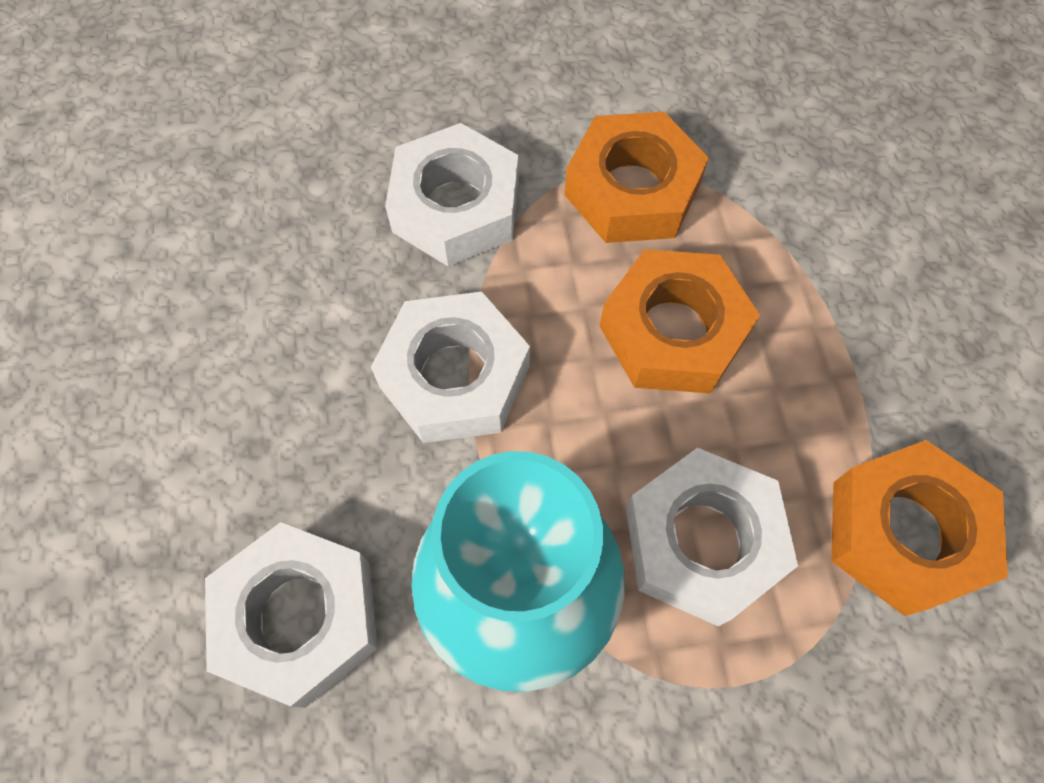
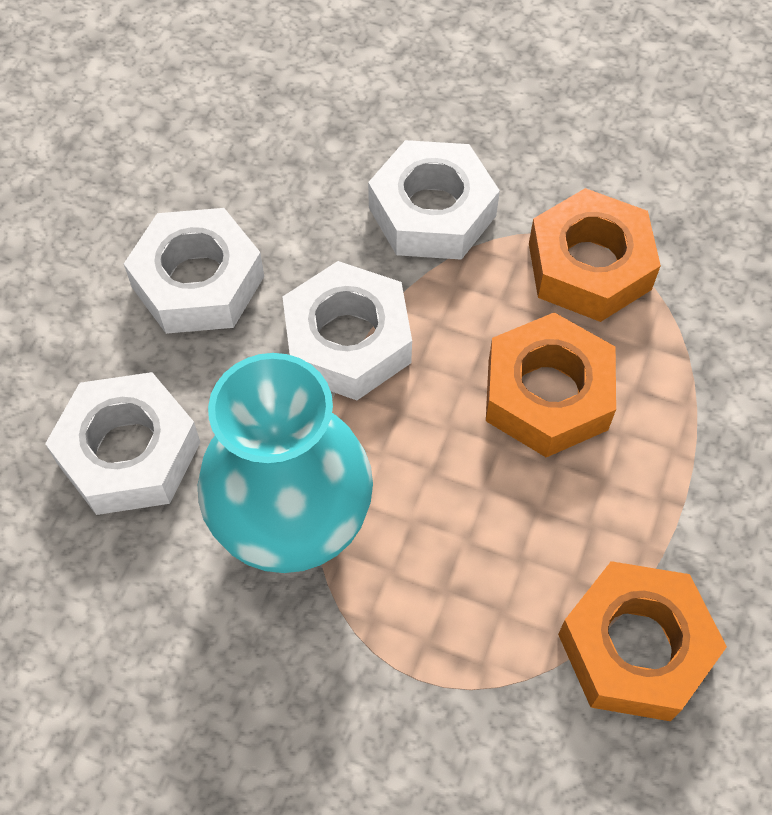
camera: 30 degrees right, 5 degrees down
white nut [626,448,798,626] -> white nut moved to [124,208,264,334]

